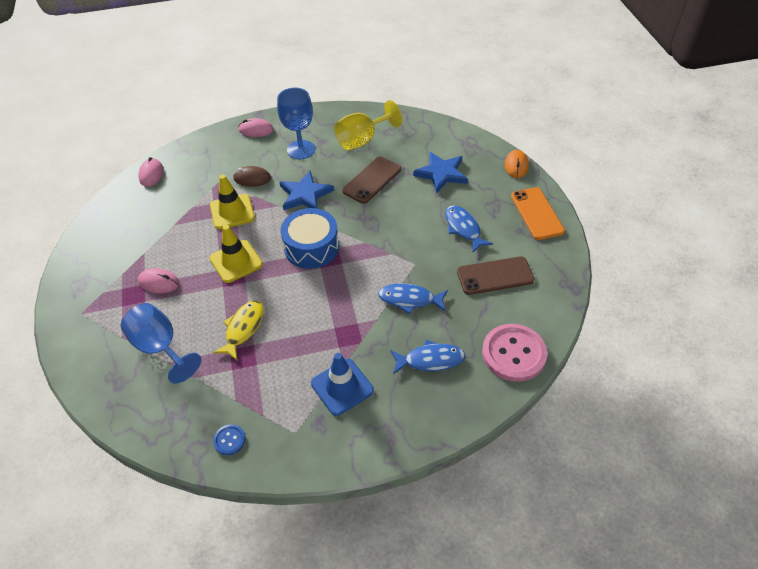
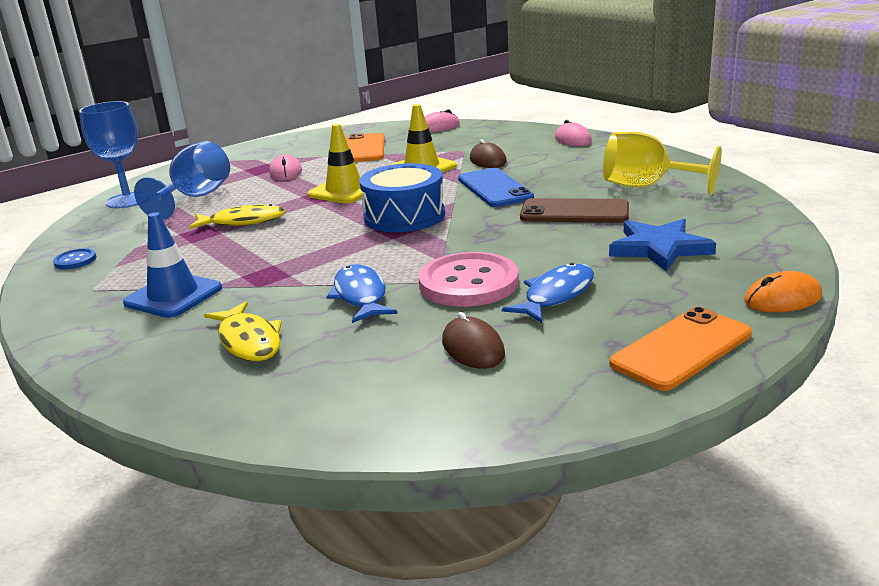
camera: 65 degrees right, 25 degrees down
blue goblet [277,88,315,159] -> blue goblet moved to [79,101,138,208]
blue star [279,171,334,210] -> blue phone [458,168,534,207]
blue fish [390,340,465,374] -> yellow fish [204,302,282,361]
brown phone [457,256,534,295] -> brown mouse [442,312,505,369]
pink button [482,324,547,382] -> pink button moved to [418,252,519,307]
none -> orange phone [346,133,385,162]

